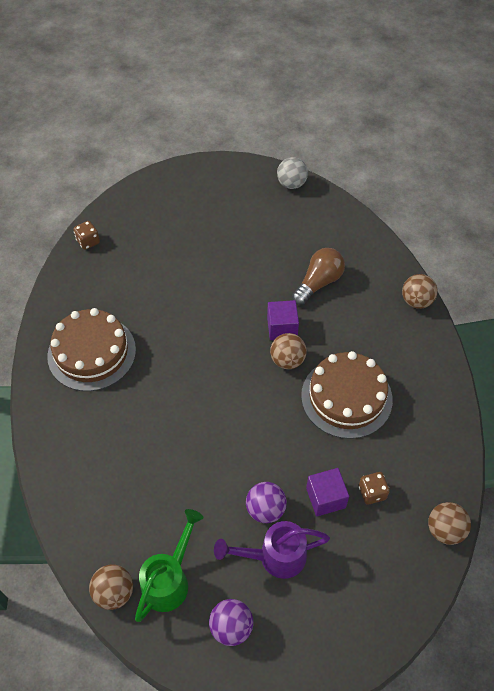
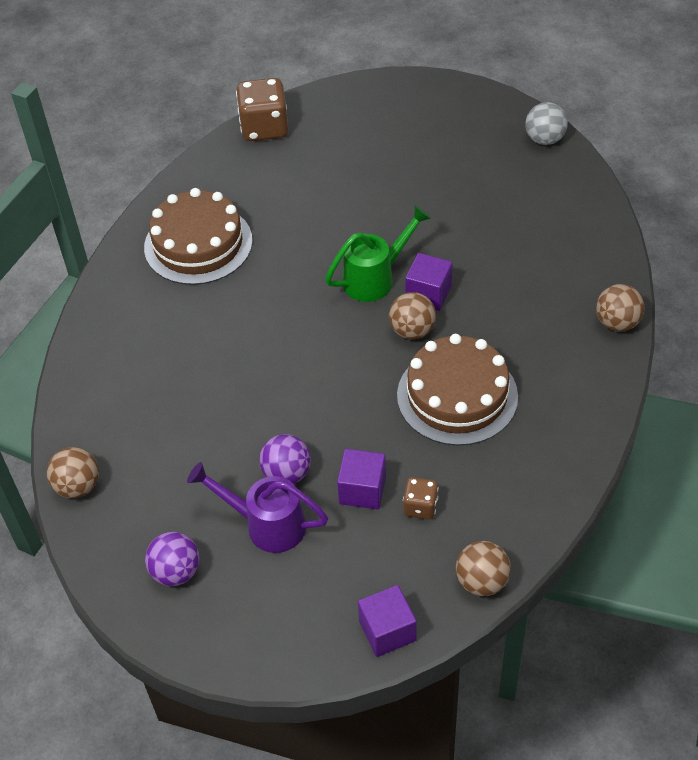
camera: 30 degrees right, 5 degrees down
brown dice [73,221,100,250] -> brown dice [236,78,288,141], size x1.87
green watering can [135,509,203,622] -> green watering can moved to [325,205,431,302]
brown light bulb [292,248,345,305] -> none
none -> purple cube [358,585,417,657]

